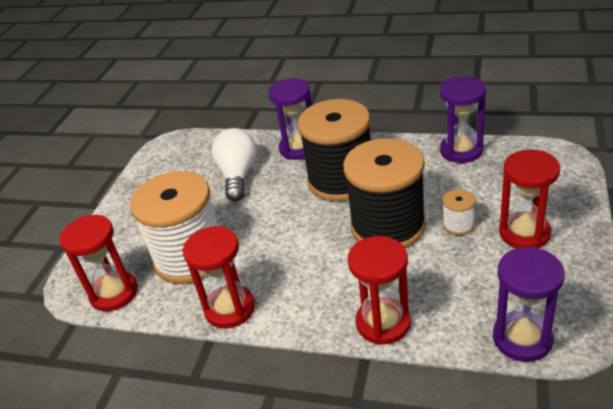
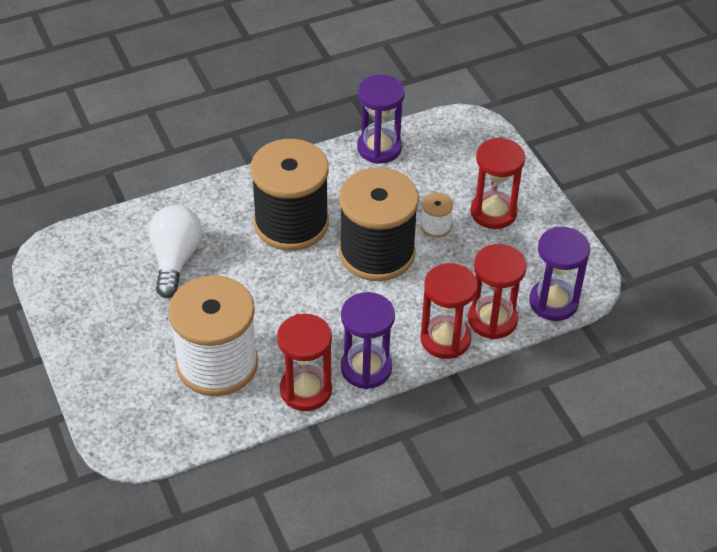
camera: 45 degrees left, 10 degrees up
red hourglass [59,215,138,311] -> red hourglass moved to [468,244,527,339]
white light bulb [211,128,257,201] -> white light bulb turned 45 degrees clockwise [149,205,203,298]
purple hourglass [268,78,312,160] -> purple hourglass moved to [341,292,395,389]

